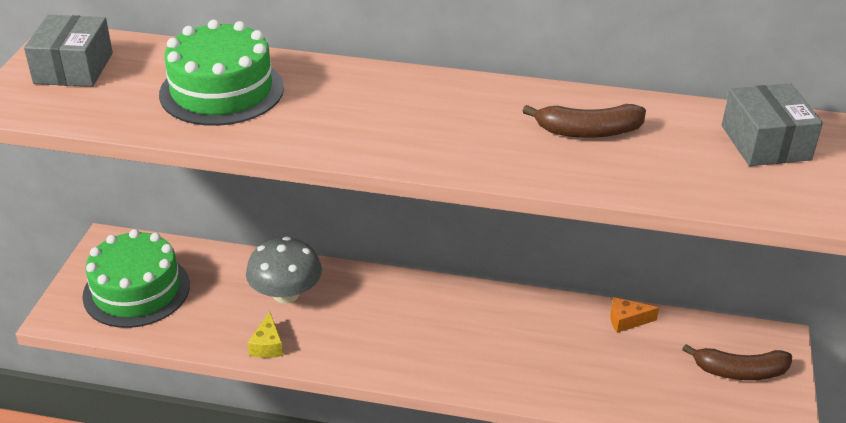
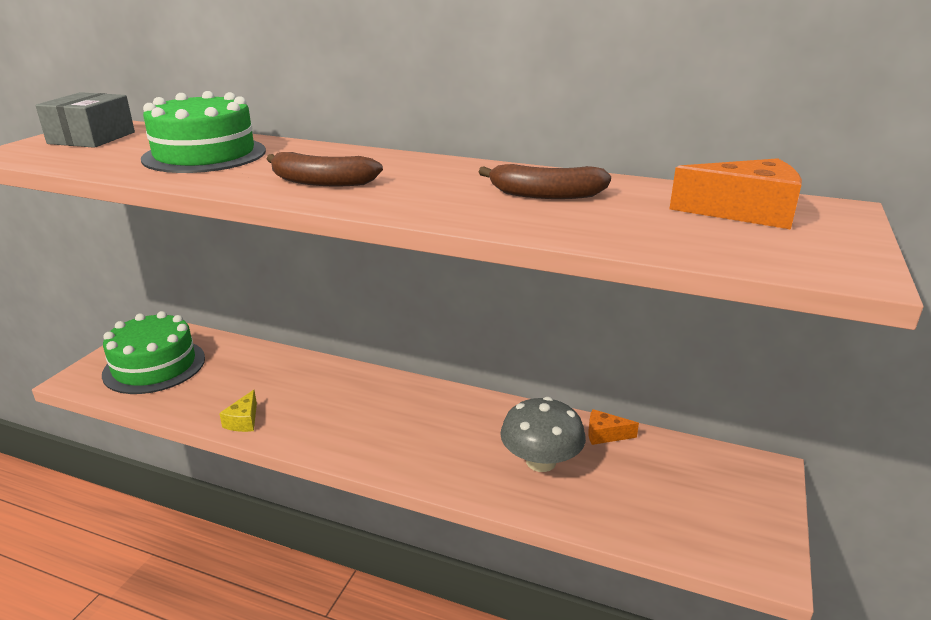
camera: 10 degrees right, 10 degrees down
grey mushroom [246,237,322,303] -> grey mushroom moved to [500,397,586,472]
brown banana [682,344,792,380] -> brown banana moved to [267,152,383,186]
grey box [722,83,823,166] -> orange cheese [669,158,802,229]

